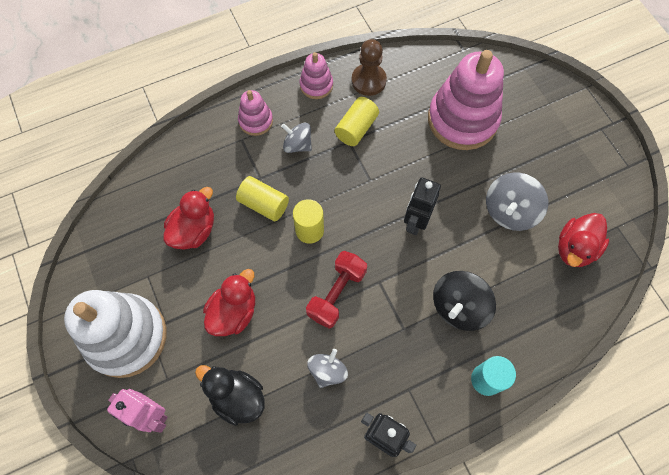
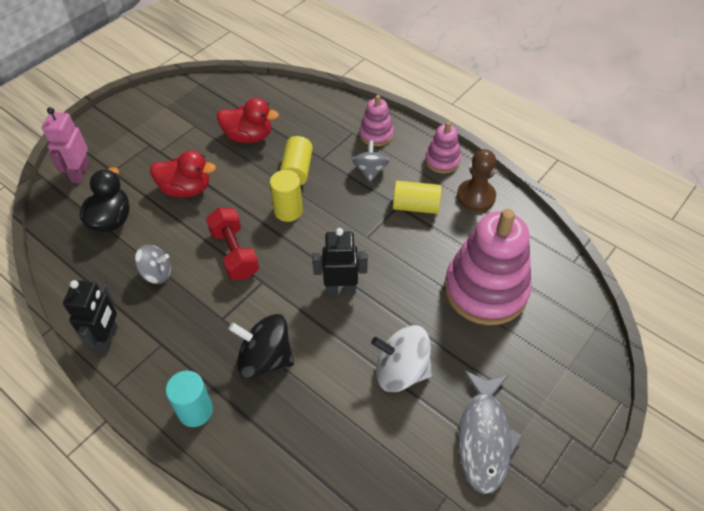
camera: 65 degrees right, 15 degrees down
white stacking toy [64,290,167,378] -> none
red dumbbell [306,251,367,329] -> red dumbbell turned 60 degrees clockwise [206,207,259,280]
grey spinning top [486,172,548,231] -> white spinning top [371,325,432,392]
red duck [558,213,609,267] -> none
none -> grey fish [458,370,523,494]

